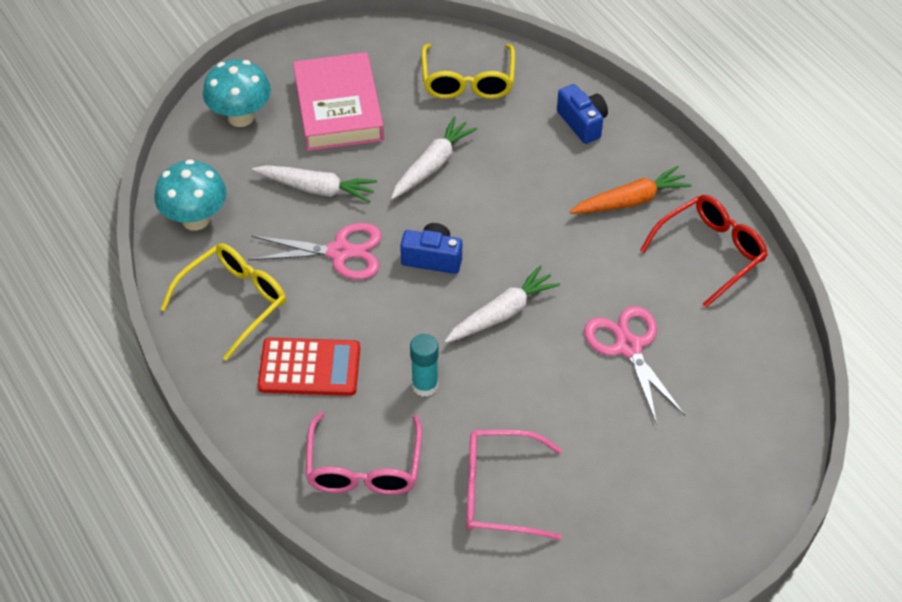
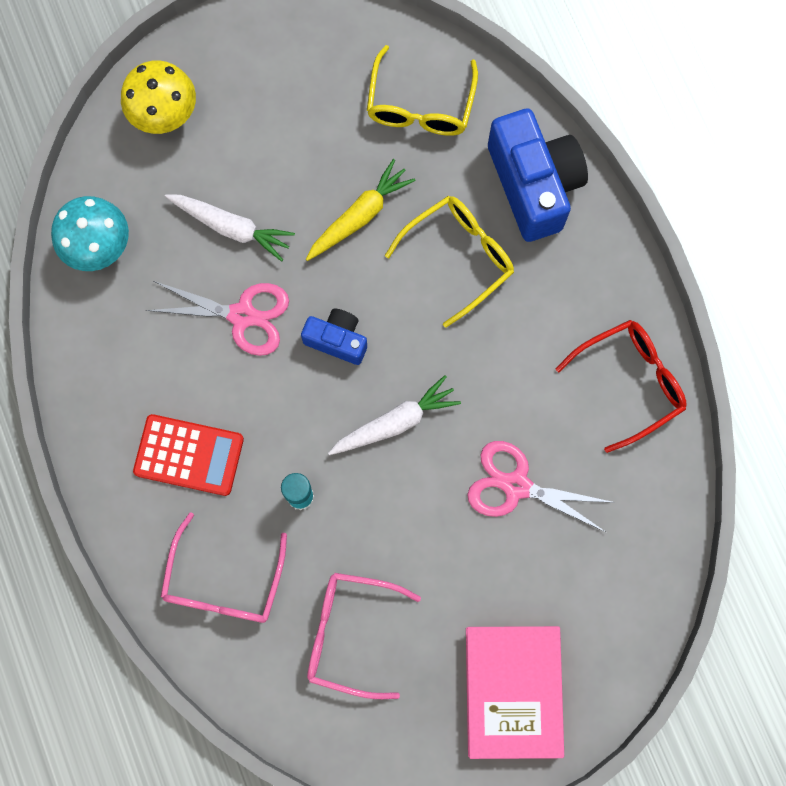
camera: 10 degrees right, 25 degrees up
yellow glasses [160,243,286,361] -> yellow glasses moved to [385,196,514,328]
turquoise mushroom [203,59,271,127] -> yellow mushroom [121,60,196,134]
pink book [293,52,384,151] -> pink book moved to [466,626,564,759]
white carrot [391,116,477,199] -> yellow carrot [306,159,416,261]
blue camera [557,84,608,144] -> blue camera [488,108,588,242], size x1.86
orange carrot [570,166,692,214] -> none
pink scissors [584,306,685,424] -> pink scissors turned 60 degrees counterclockwise [467,441,615,532]

